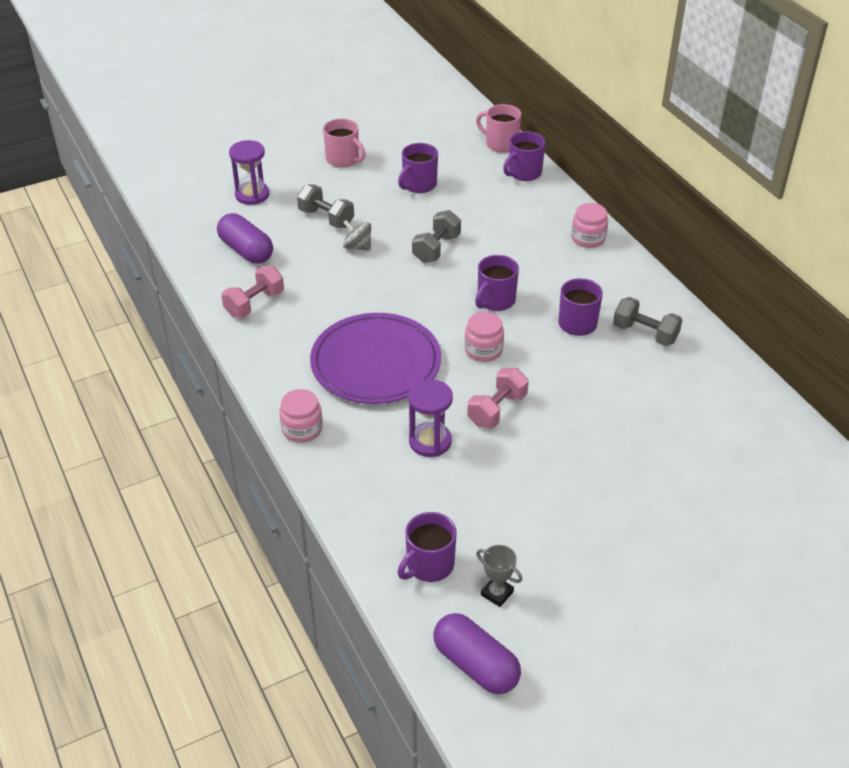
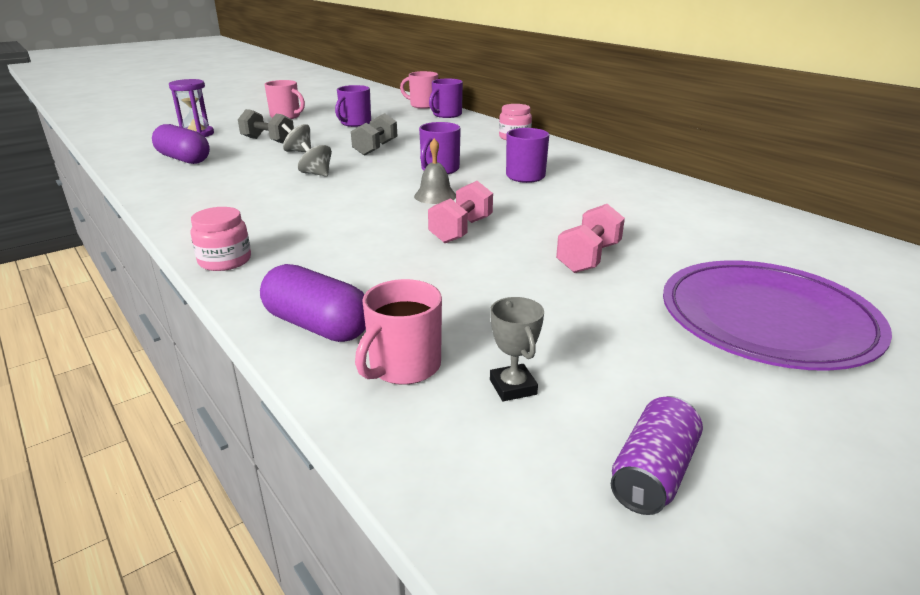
camera: 10 degrees left, 15 degrees down
pink dumbbell [221,266,284,318] -> pink dumbbell moved to [556,204,625,273]
purple plate [310,313,441,404] -> purple plate moved to [663,260,892,371]
purple mug [397,512,457,582] -> pink mug [355,279,442,385]
purple hourglass [408,379,453,457] -> none
purple capsule [434,613,521,694] -> purple capsule moved to [260,264,366,342]
pink jar [465,312,504,362] -> grey bell [414,138,456,204]
grey trophy [476,545,523,607] -> grey trophy turned 45 degrees clockwise [490,297,544,401]
grey dumbbell [613,297,682,346] -> none
none -> grey spinning top [298,142,332,177]
none -> purple can [611,396,703,515]

